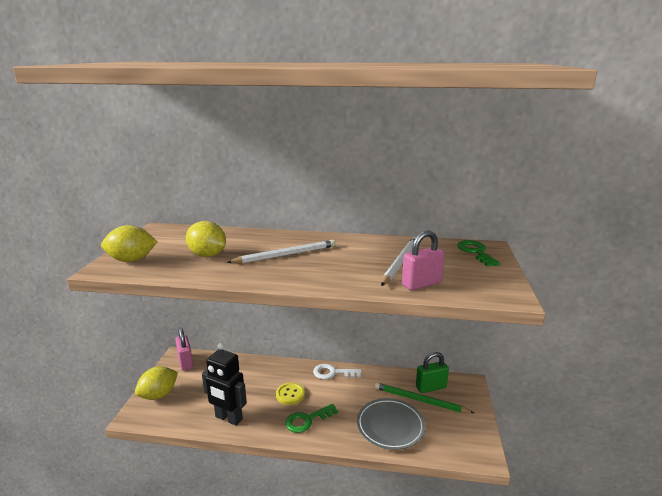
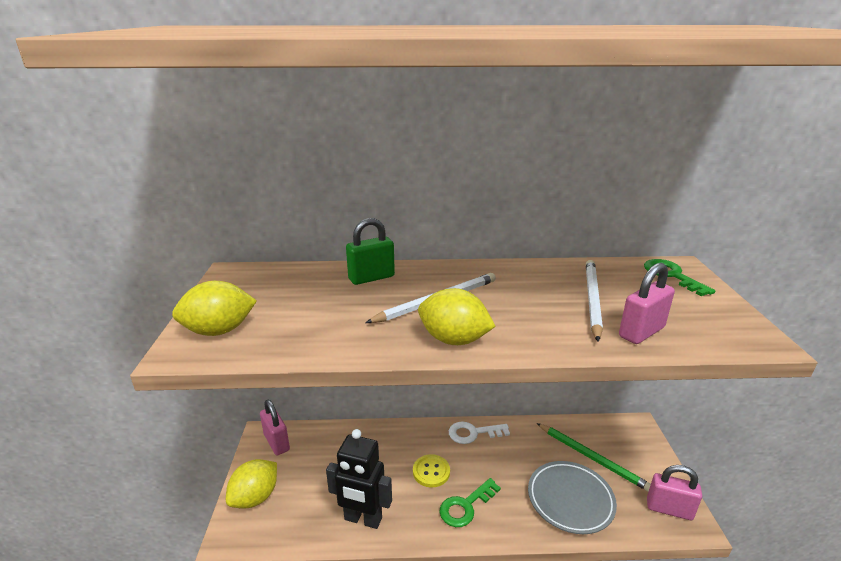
camera: 10 degrees left, 5 degrees up
yellow lemon [186,221,226,257] -> yellow lemon moved to [418,288,496,345]
green pencil [375,383,474,413] -> green pencil turned 150 degrees counterclockwise [537,423,651,492]
green padlock [416,352,449,393] -> green padlock moved to [346,218,395,285]
none -> pink padlock [647,465,702,520]

